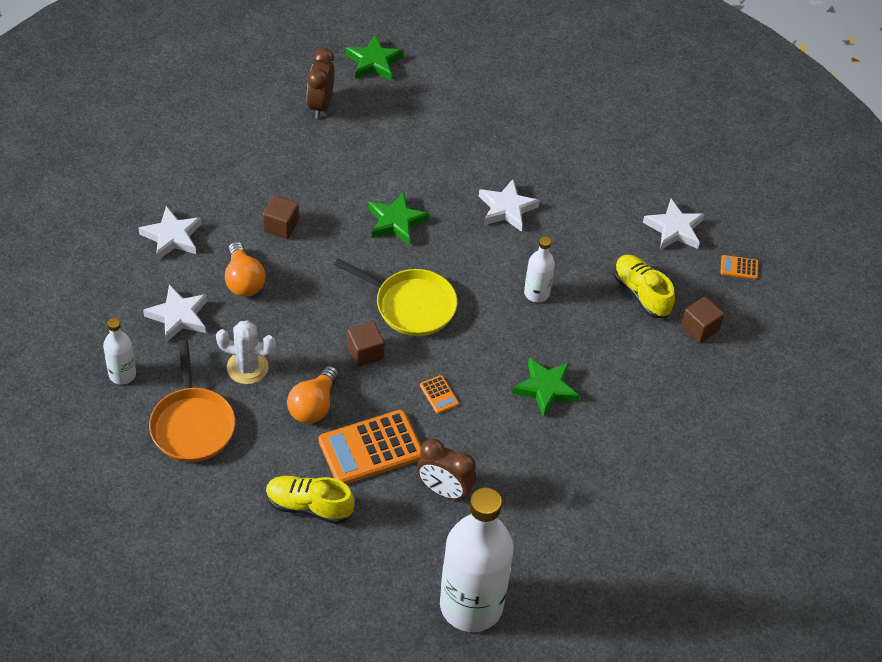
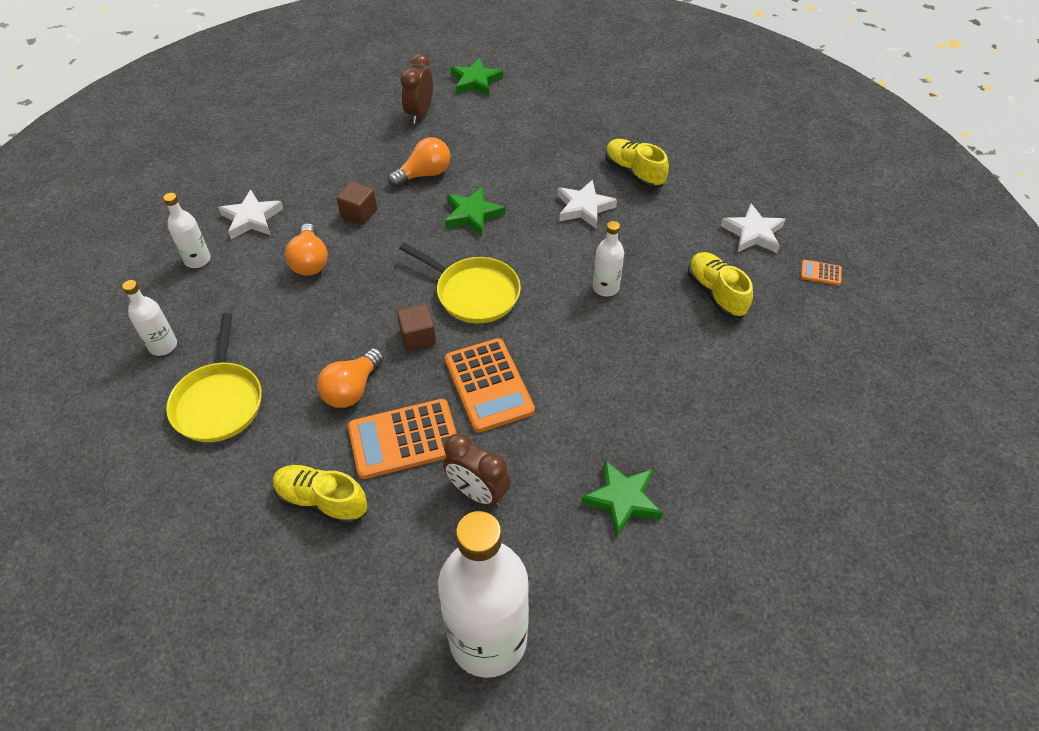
camera: 10 degrees right, 0 degrees up
white star [143,284,208,342] -> none
orange pan [149,340,235,462] -> yellow pan [166,313,262,442]
white cactus [216,320,276,384] -> none
orange calculator [420,375,459,414] -> orange calculator [445,338,535,433], size x2.29
green star [512,358,580,418] -> green star moved to [581,460,663,538]
brown cube [681,296,724,343] -> none
none -> white bottle [163,193,211,268]
none -> orange light bulb [388,137,450,187]
none -> yellow shoe [605,139,669,188]

